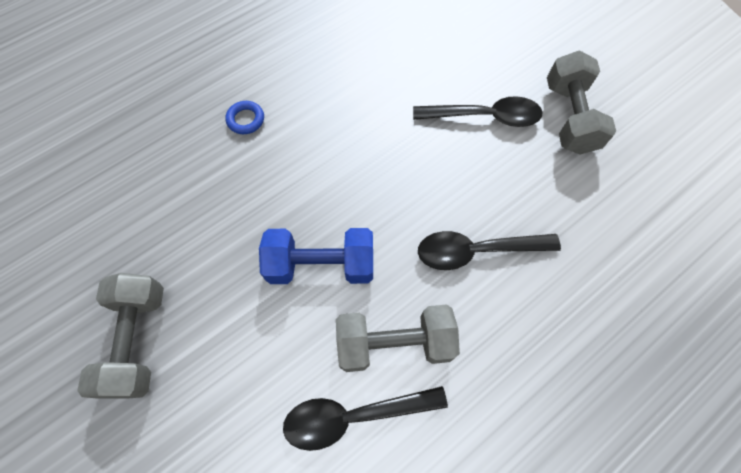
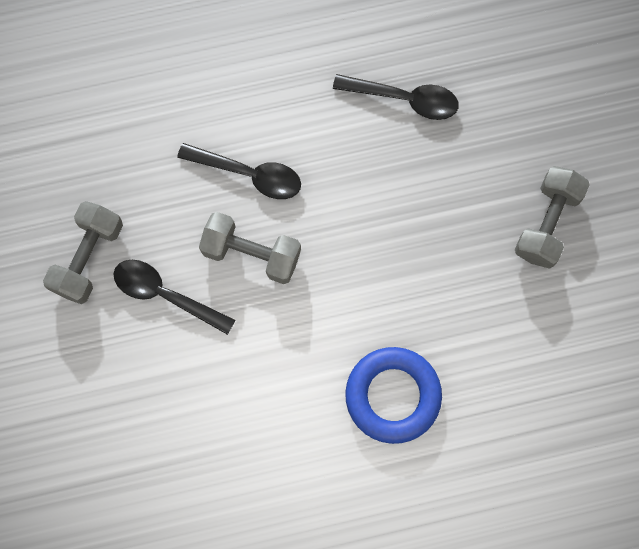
camera: 155 degrees left, 10 degrees up
blue ring [225,101,264,134] -> blue ring [345,347,442,444], size x2.39
blue dumbbell [259,228,373,284] -> none
grey dumbbell [336,304,460,372] -> grey dumbbell moved to [199,212,301,284]

